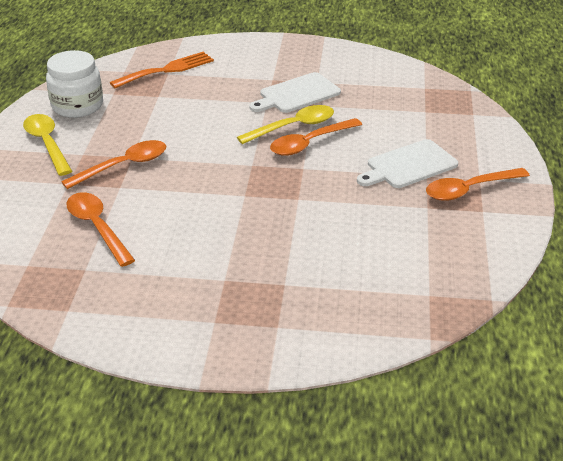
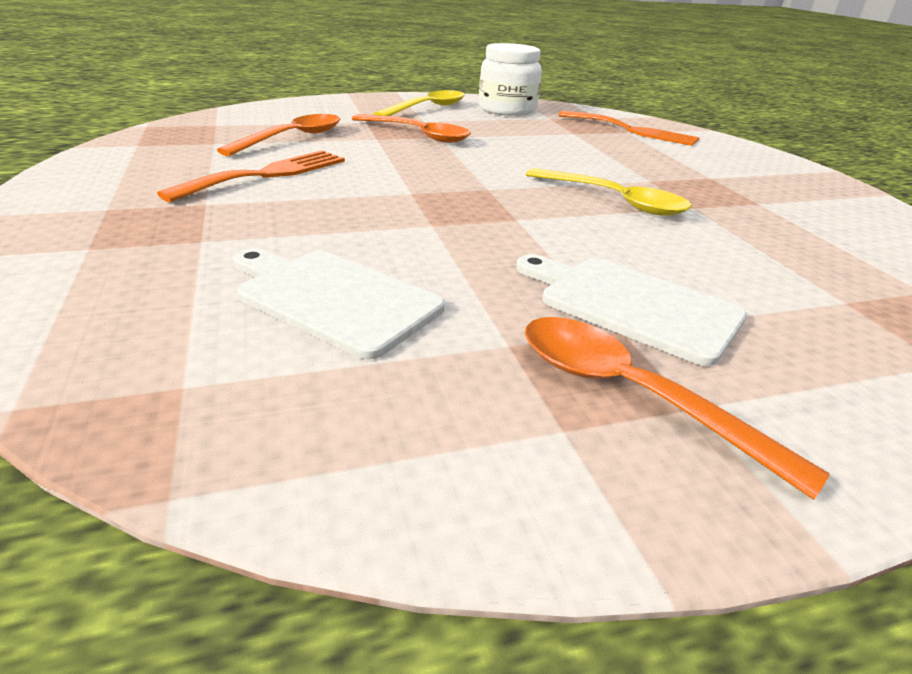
camera: 65 degrees right, 5 degrees down
white cutting board [249,72,341,113] -> white cutting board moved to [233,248,445,359]
orange spoon [270,118,362,156] -> none
none -> orange fork [157,150,345,202]

